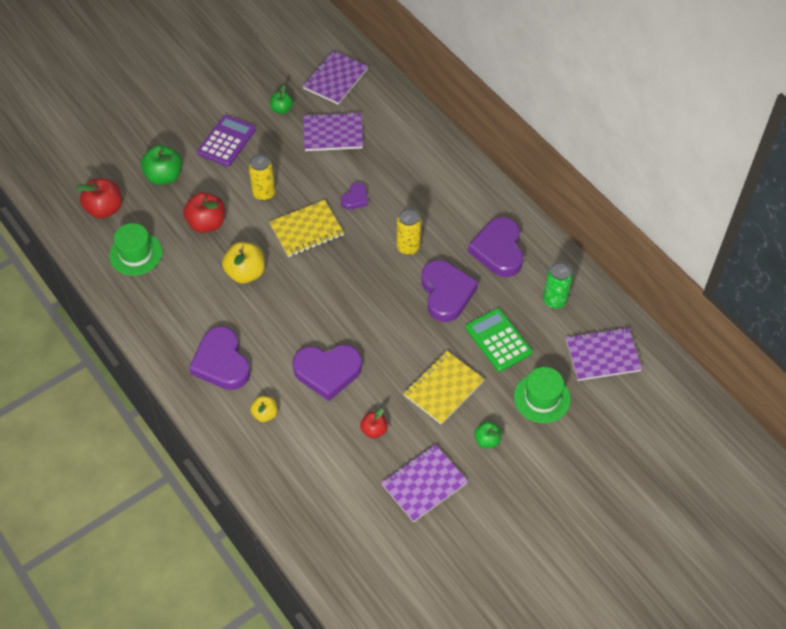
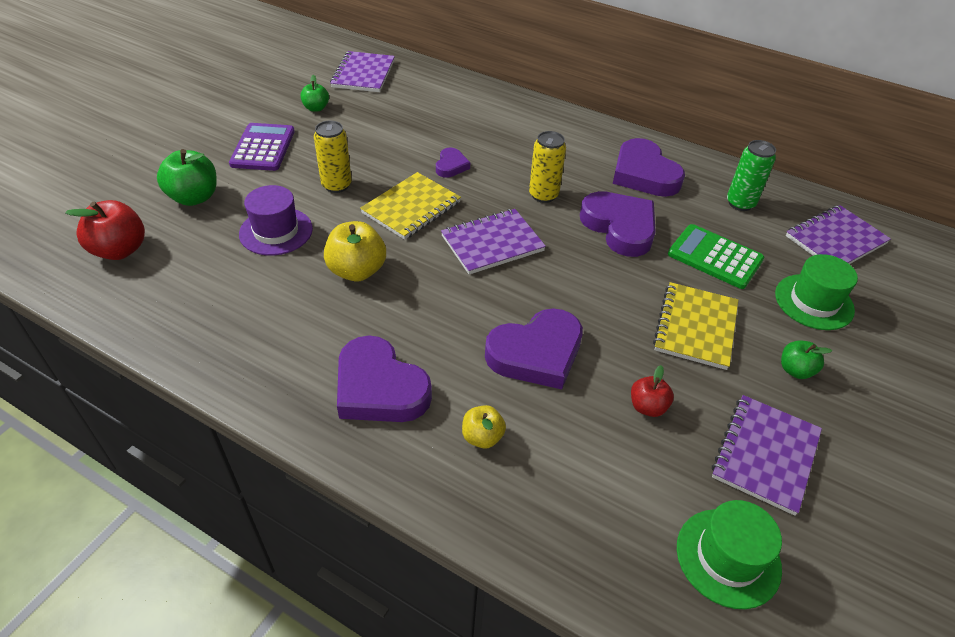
camera: 25 degrees left, 10 degrees down
green hat [109,223,162,276] -> green hat moved to [677,500,782,609]
red apple [183,192,225,233] -> purple hat [239,185,313,256]
purple notebook [303,112,363,151] -> purple notebook moved to [441,209,546,275]

